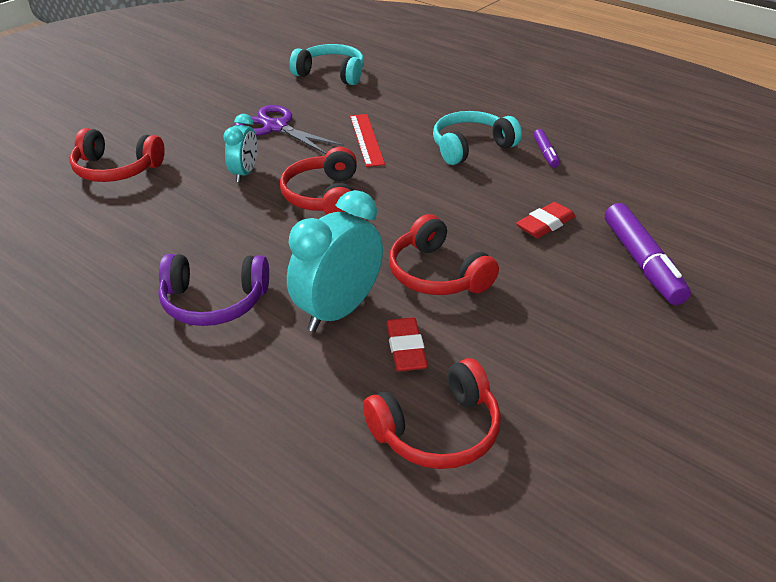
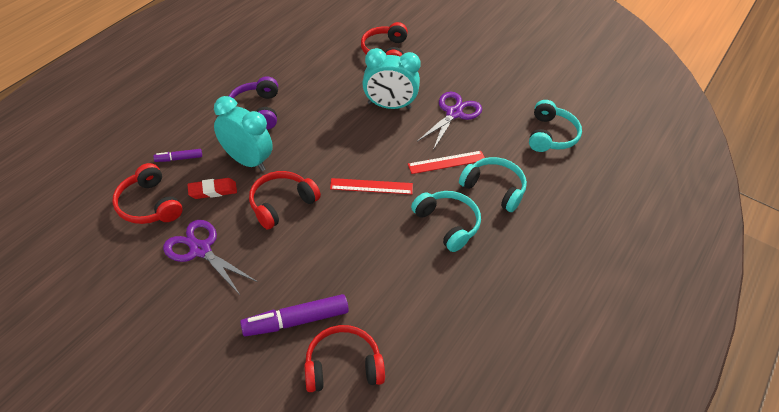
camera: 80 degrees right, 10 degrees up
turquoise clock [224,114,257,182] -> turquoise clock [362,48,421,109], size x1.71
red headphones [280,147,357,214] -> red headphones moved to [304,325,385,392]
red eraser [516,202,576,238] -> none
purple marker [533,129,560,168] -> purple marker moved to [153,149,202,162]
none -> purple scissors [163,220,258,295]
none -> red ruler [330,178,413,194]
none -> turquoise headphones [459,157,527,212]

